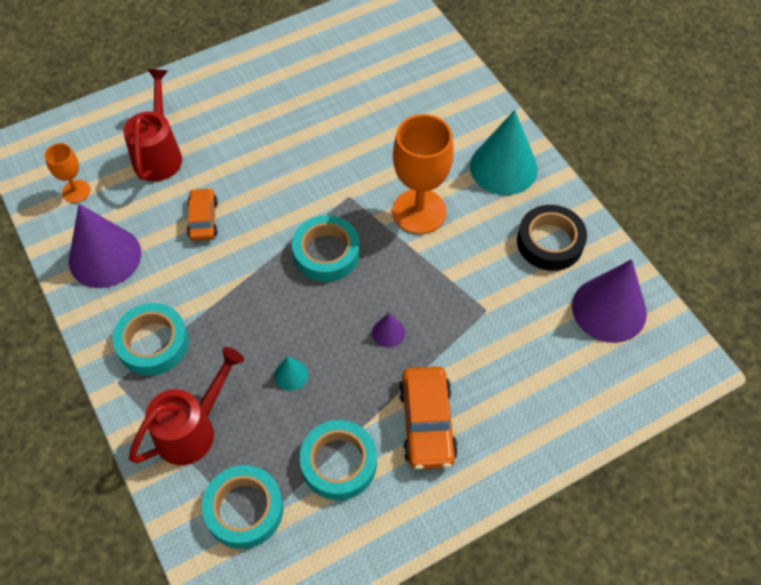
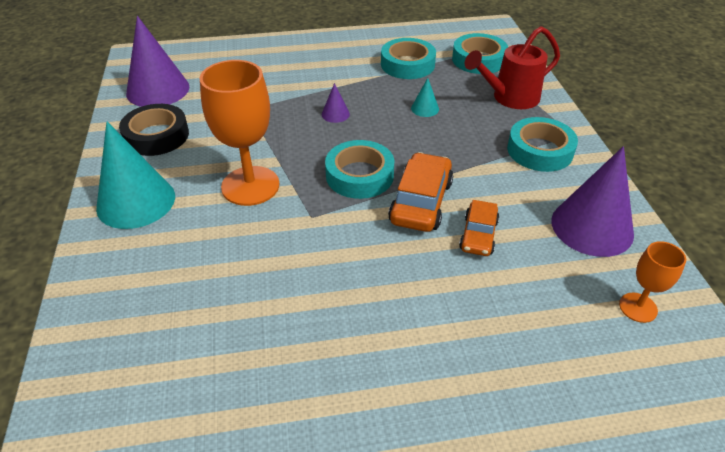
camera: 160 degrees left, 15 degrees down
red watering can [123,69,182,181] -> none
orange car [399,367,458,469] -> orange car moved to [388,152,453,232]

